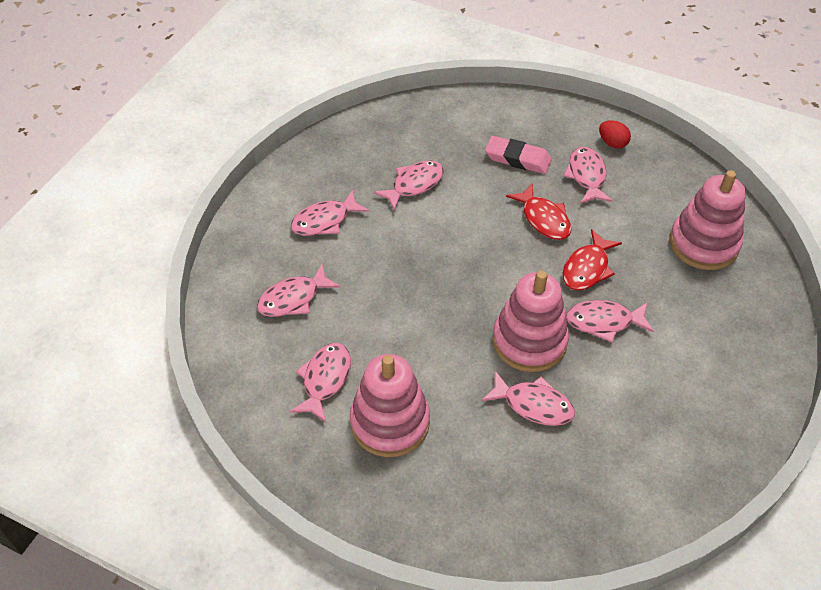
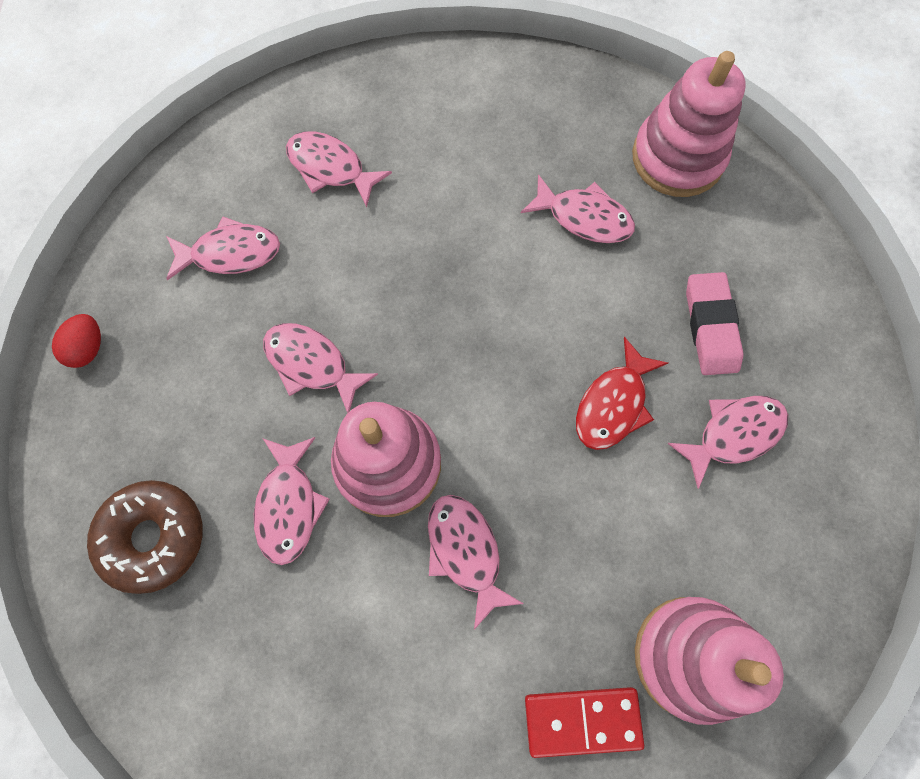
camera: 65 degrees right, 20 degrees up
pink fish [291,190,369,236] -> pink fish moved to [263,323,378,414]
pink stacking toy [350,354,430,457] -> pink stacking toy moved to [632,51,746,197]
red fish [563,229,622,291] -> none
red egg [599,120,631,148] -> red egg moved to [52,314,101,368]
none -> brown donut [87,480,203,594]
none -> red domino [525,687,644,758]

